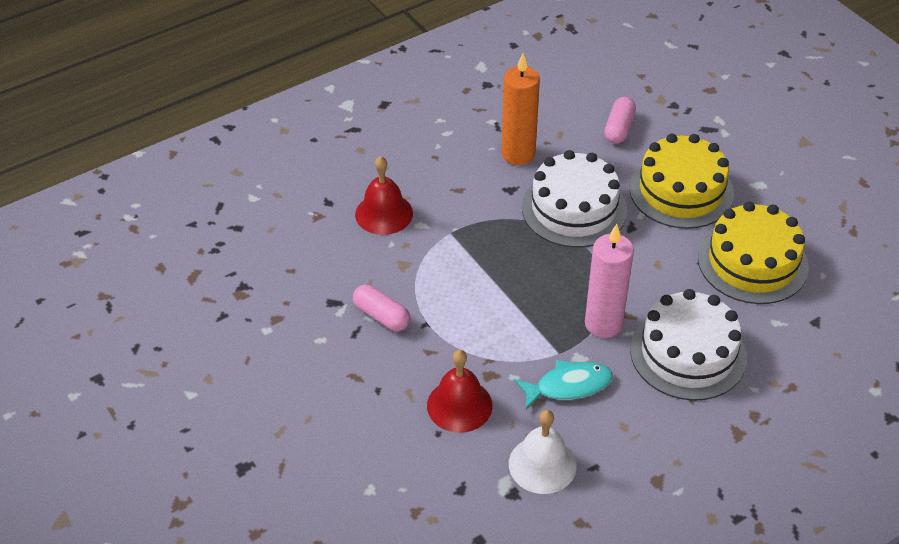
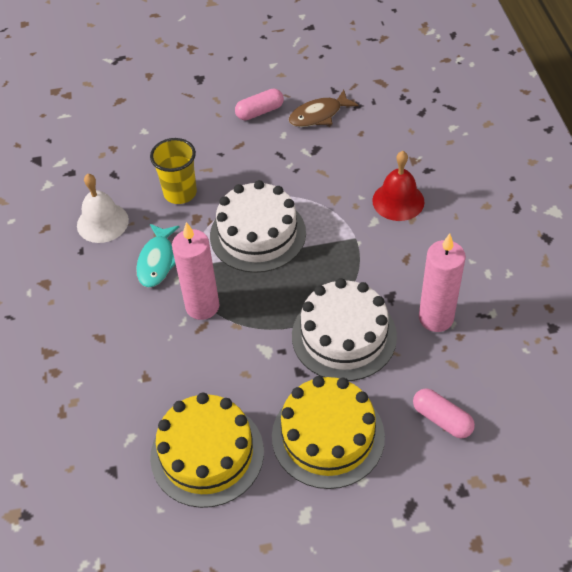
camera: 115 degrees right, 5 degrees up
pink capsule [353,285,410,331] -> pink capsule moved to [235,88,284,121]
red bell [427,350,493,433] -> yellow cup [150,138,197,204]
orange candle [501,53,540,165] -> pink candle [419,234,466,332]
white cake [630,289,747,401] -> white cake moved to [210,180,306,273]
none -> brown fish [288,90,358,127]

